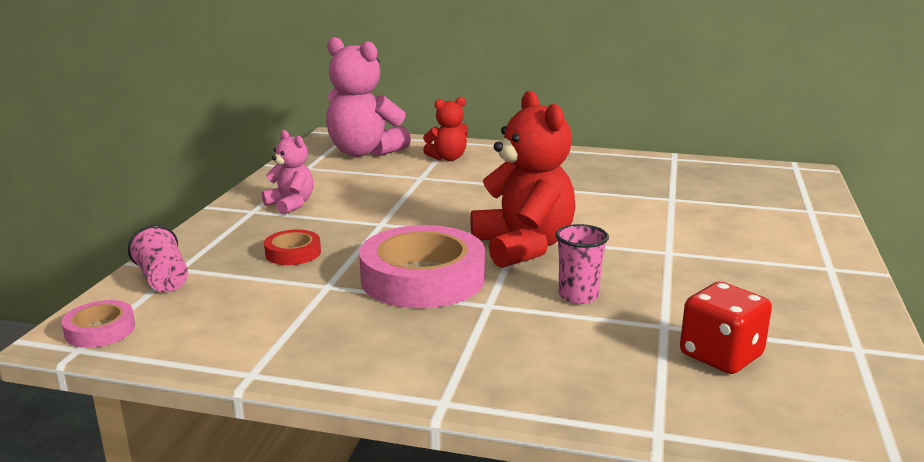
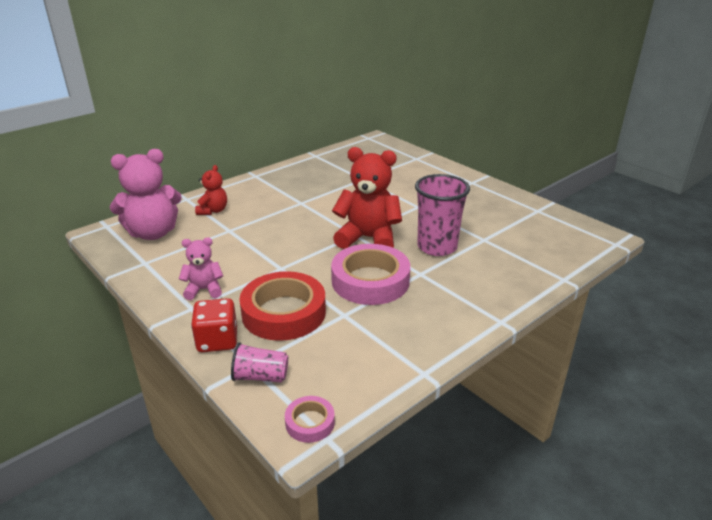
camera: 55 degrees left, 10 degrees up
red tape [264,229,321,265] -> red tape [239,271,326,341], size x2.12
pink cup [556,224,609,304] -> pink cup [415,174,470,256], size x1.82
red dice [680,282,772,374] -> red dice moved to [191,298,237,352]

